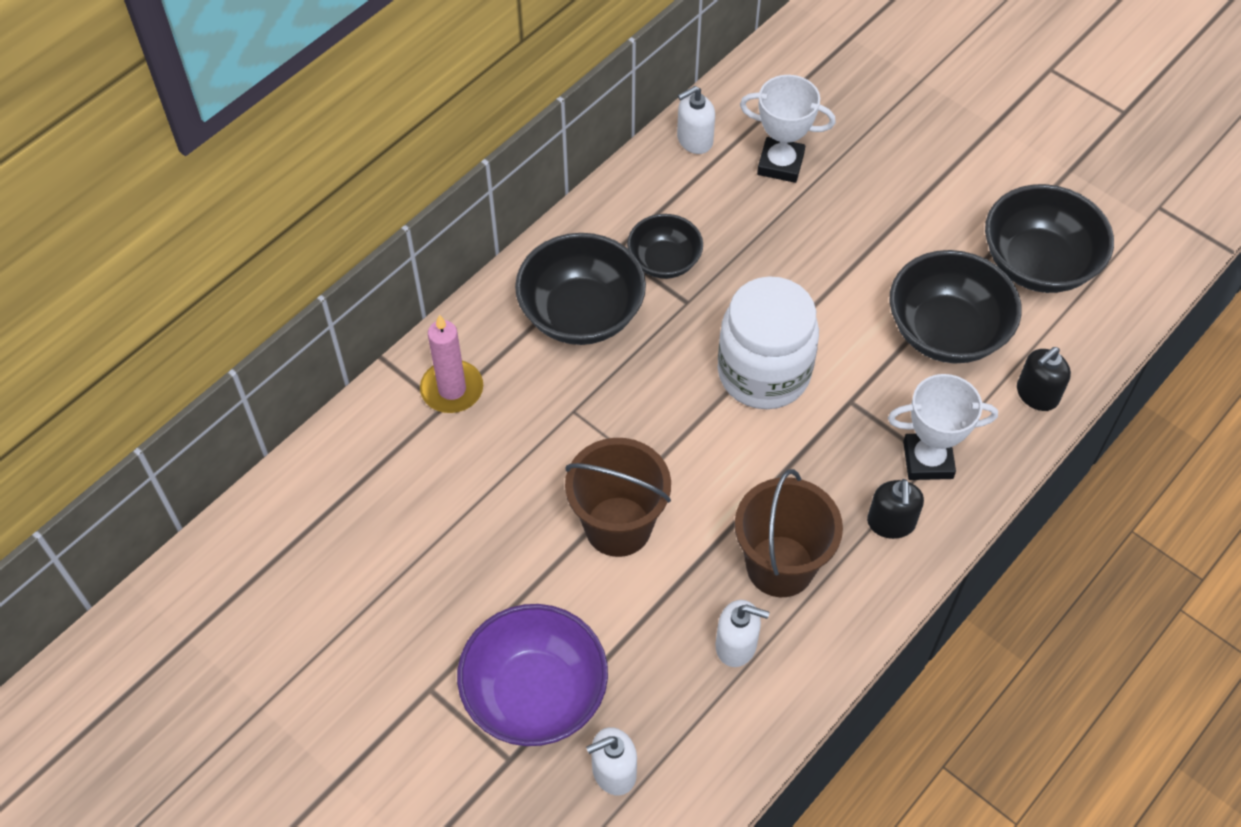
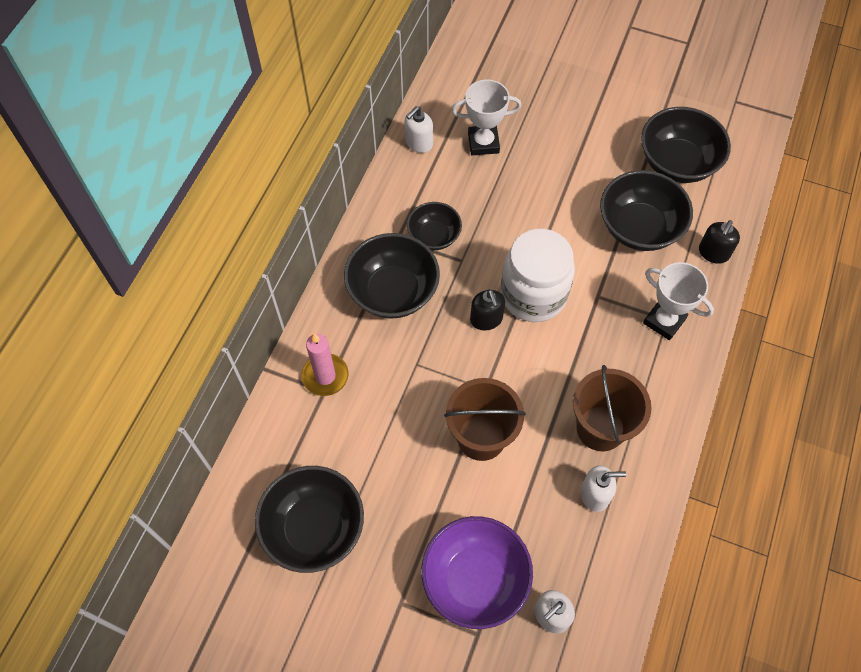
camera: 20 degrees left, 5 degrees up
black soap dispenser [867,479,924,539] -> black soap dispenser moved to [470,289,505,330]
white trophy [888,374,998,480] -> white trophy turned 60 degrees clockwise [643,262,714,340]
none -> black bowl [255,466,364,573]

